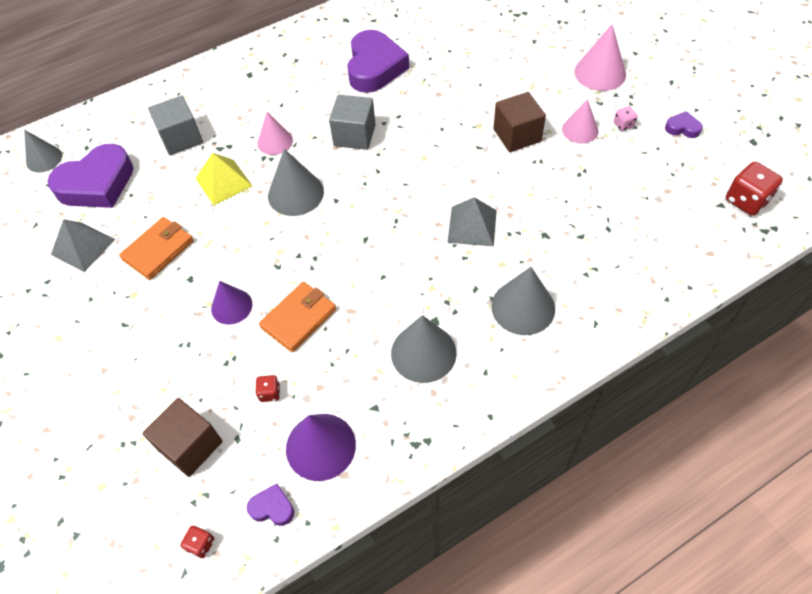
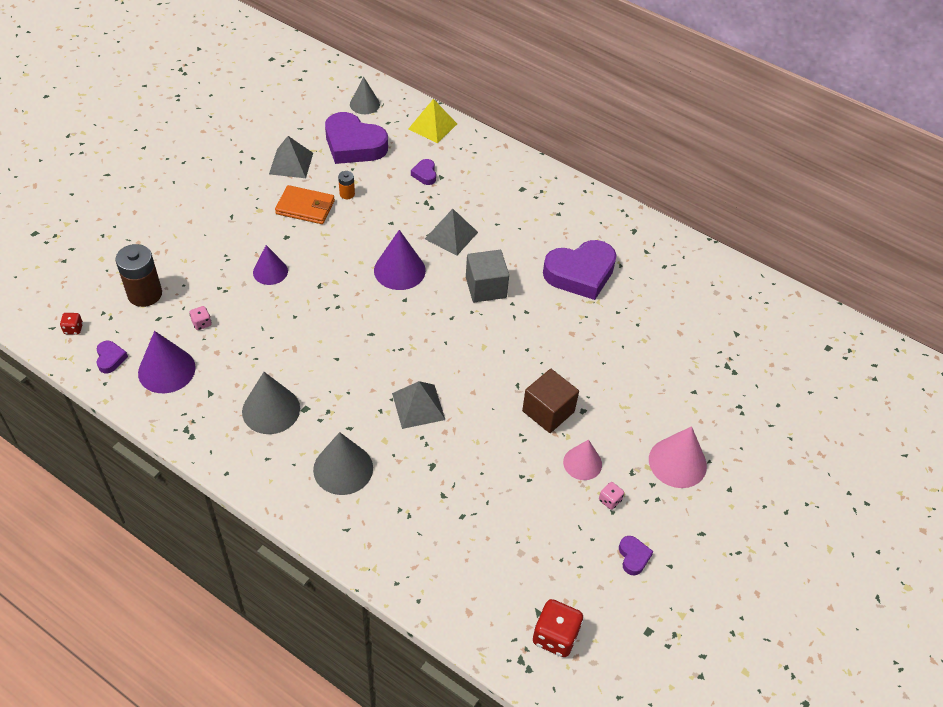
camera: 60 degrees right, 5 degrees down
brown cube [142,398,223,477] -> brown battery [115,244,162,307]
grey cube [148,96,203,155] -> purple heart [411,159,436,185]
yellow pyramid [195,153,252,205] -> yellow pyramid moved to [408,99,457,143]
red dice [255,375,280,402] -> pink dice [190,306,212,330]
pink cone [258,112,293,155] -> grey pyramid [425,209,478,256]
orange wallet [259,282,336,352] -> none
grey cone [268,149,324,216] -> purple cone [374,230,426,290]
none -> orange battery [338,171,355,199]

